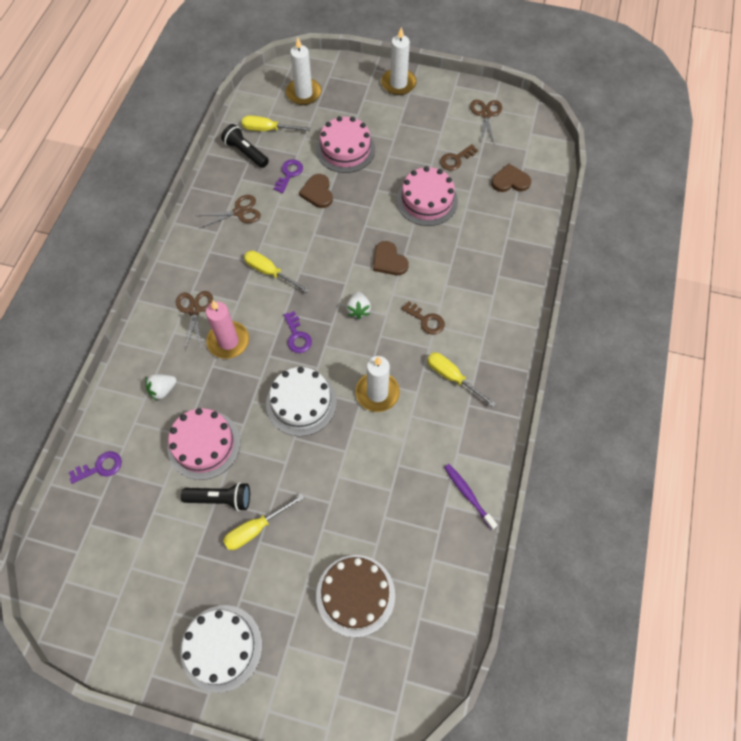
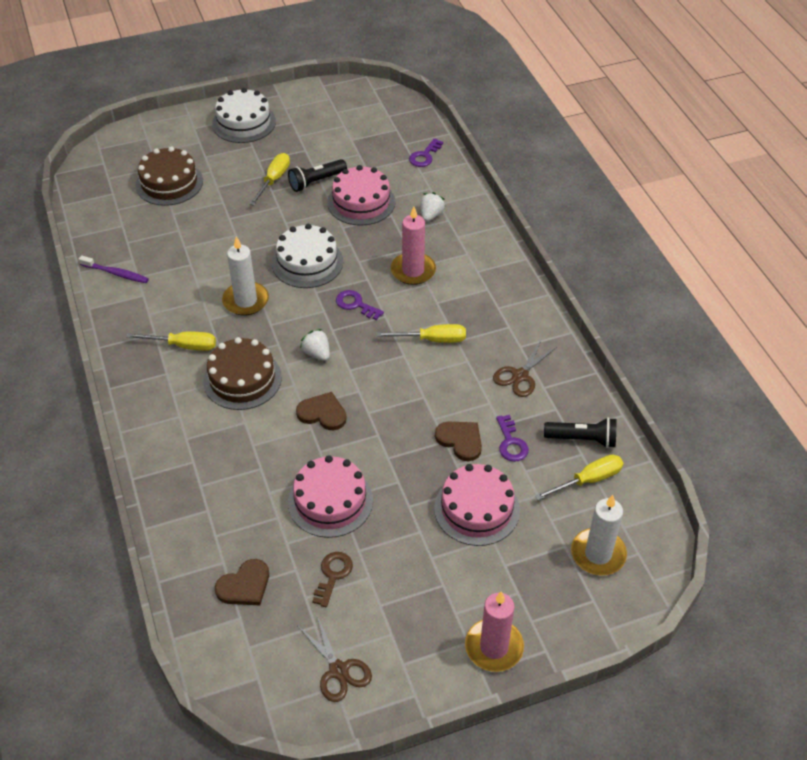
camera: 145 degrees right, 15 degrees down
brown scissors [176,291,213,350] -> none
white candle [381,27,417,95] -> pink candle [465,591,524,672]
brown key [401,301,445,335] -> brown cake [203,337,282,410]

